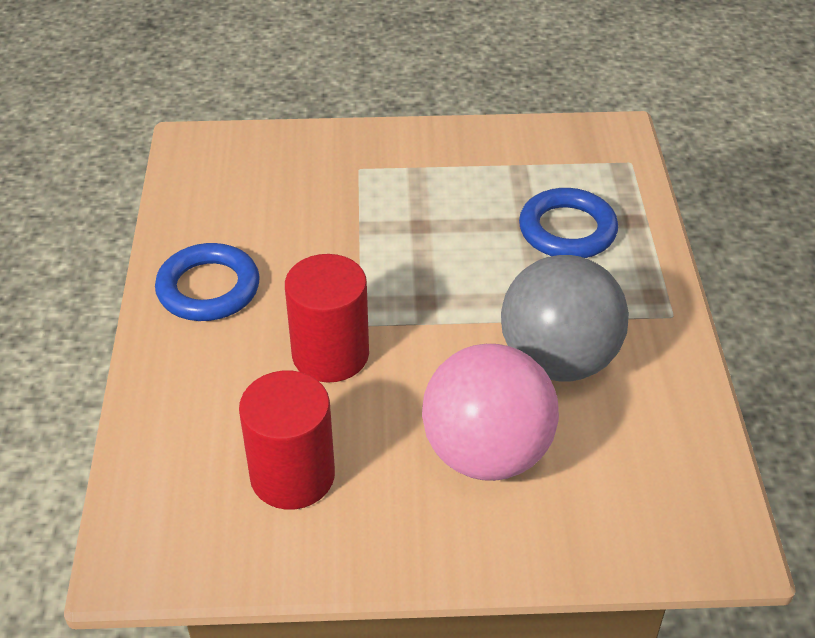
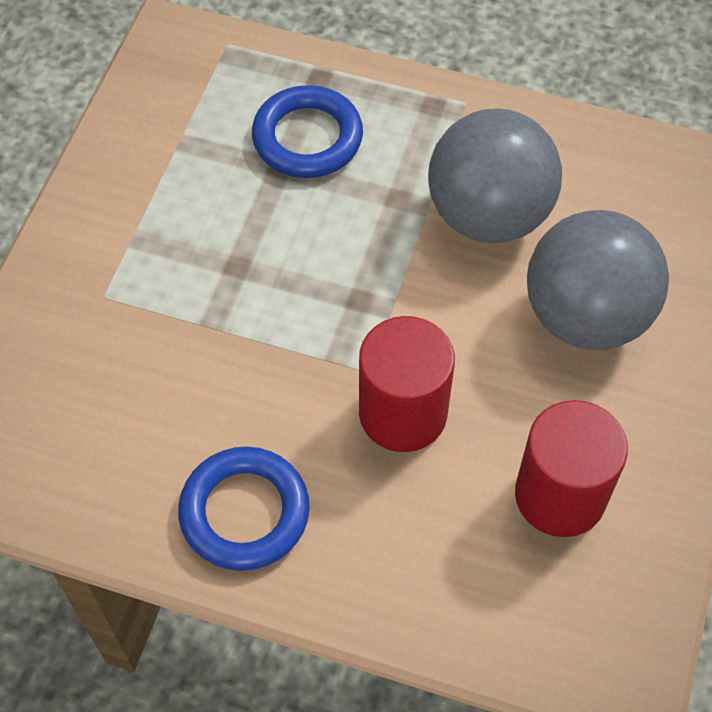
camera: 70 degrees left, 15 degrees up
pink ball [422,344,559,481] -> grey ball [527,210,669,350]

